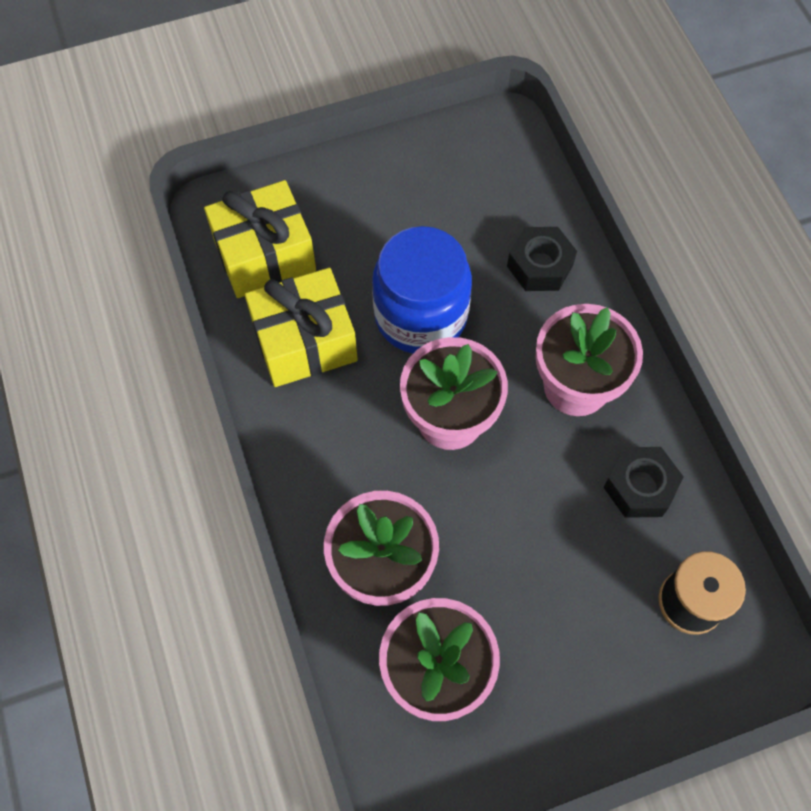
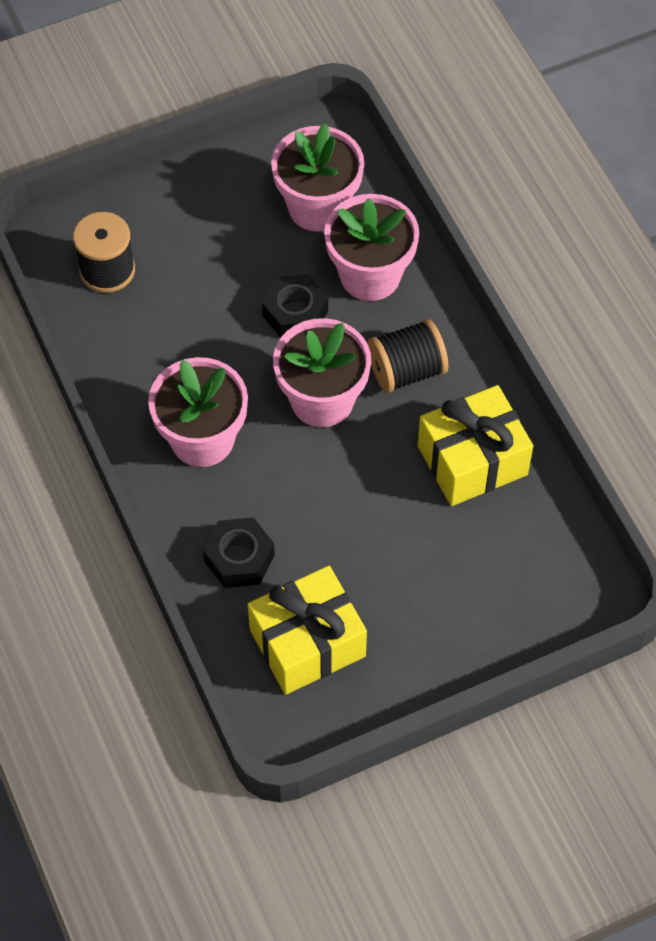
camera: 175 degrees right, 5 degrees down
yellow gift [204,180,316,298] -> yellow gift moved to [248,566,367,695]
blue jar [372,226,472,353] -> none
black nut [603,447,683,518] -> black nut moved to [262,274,328,338]
none -> black spool [368,319,448,393]

